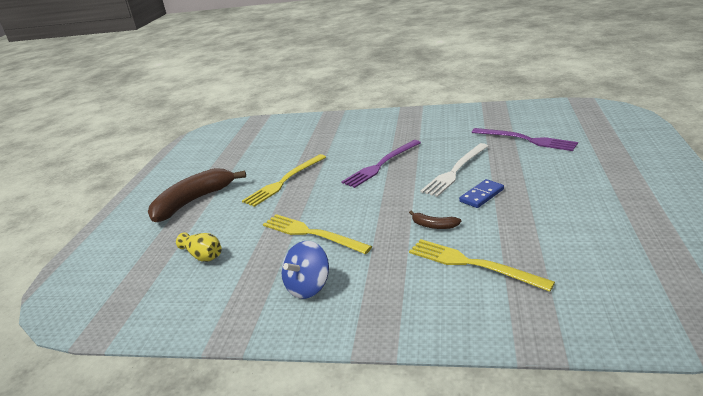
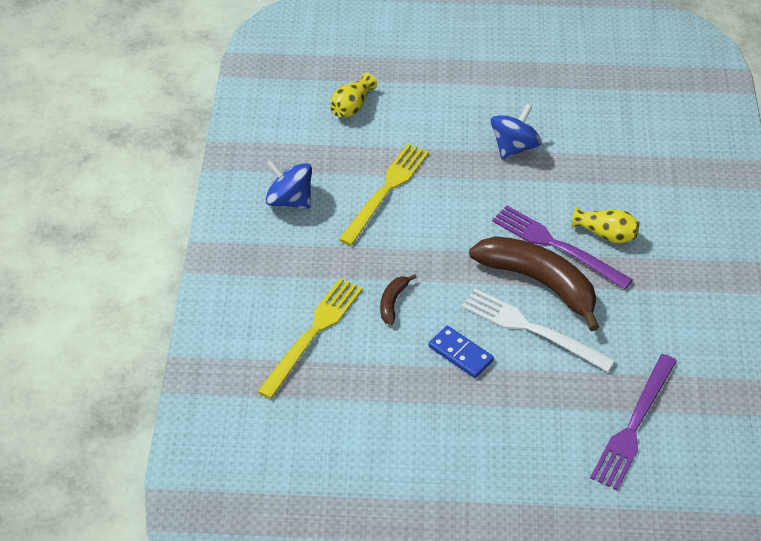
camera: 80 degrees right, 20 degrees up
brown banana [148,168,246,222] -> brown banana moved to [469,236,599,331]
yellow fork [242,154,326,207] -> blue spinning top [491,104,542,160]
none -> yellow vase [572,207,640,244]

